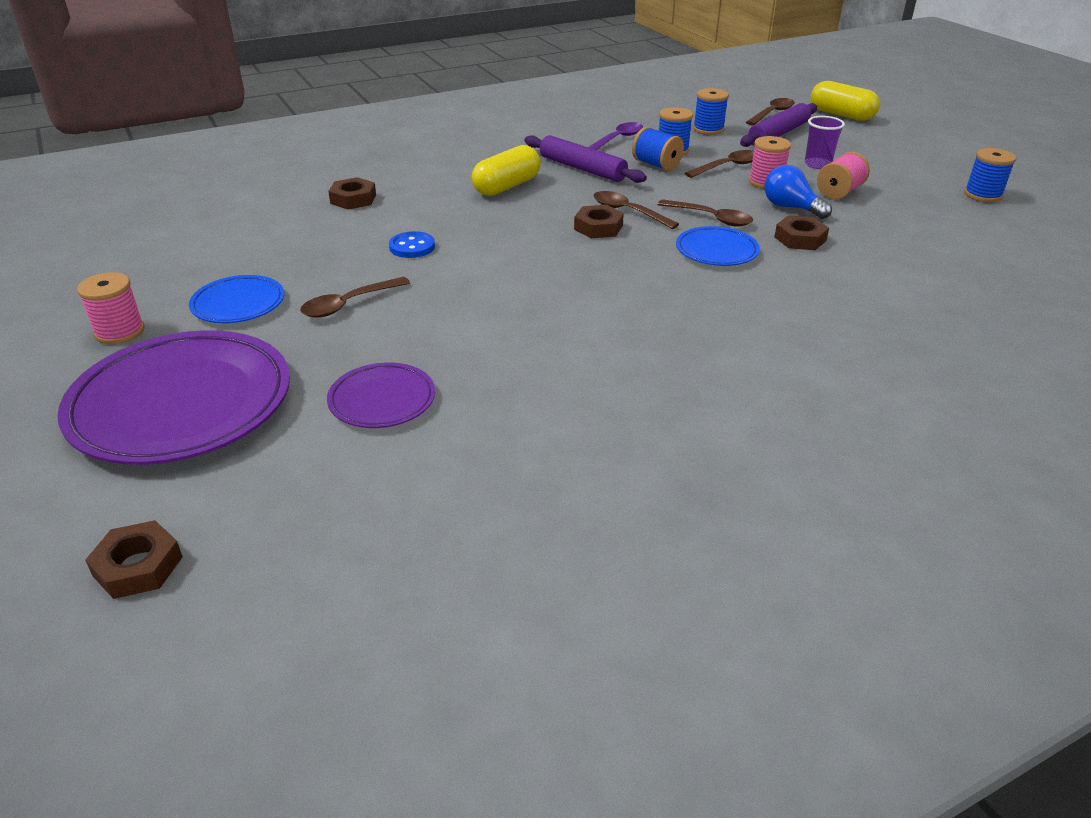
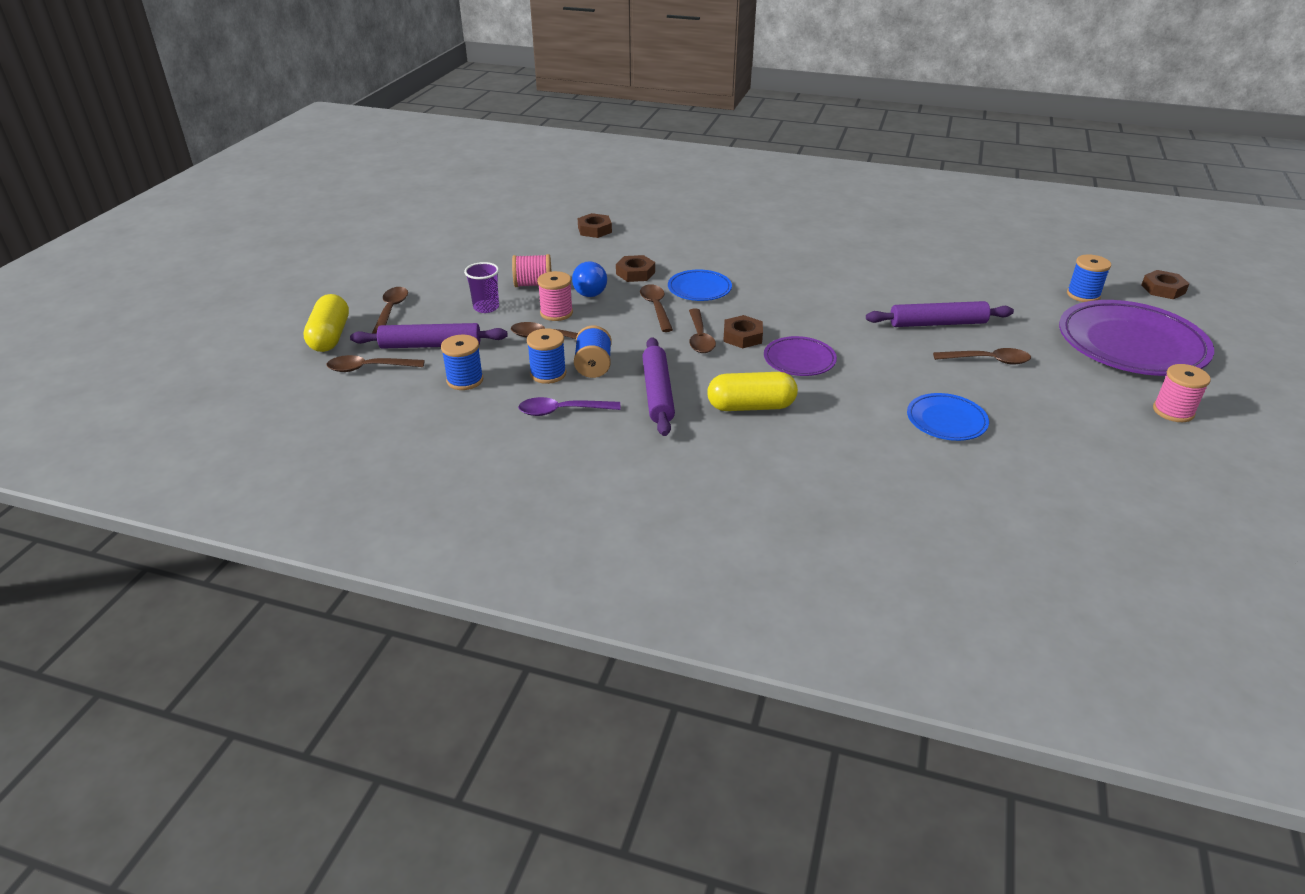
camera: 135 degrees left, 0 degrees up
blue plate [189,275,284,323] -> blue plate moved to [907,393,989,441]
purple plate [327,363,435,428] -> purple plate moved to [764,336,837,376]
brown nut [328,177,376,210] -> brown nut moved to [578,213,612,238]
blue button [389,231,435,258] -> none
blue spool [964,148,1016,202] -> blue spool moved to [1067,254,1111,302]
none -> brown spoon [372,287,408,334]
none -> purple rolling pin [866,301,1014,327]

